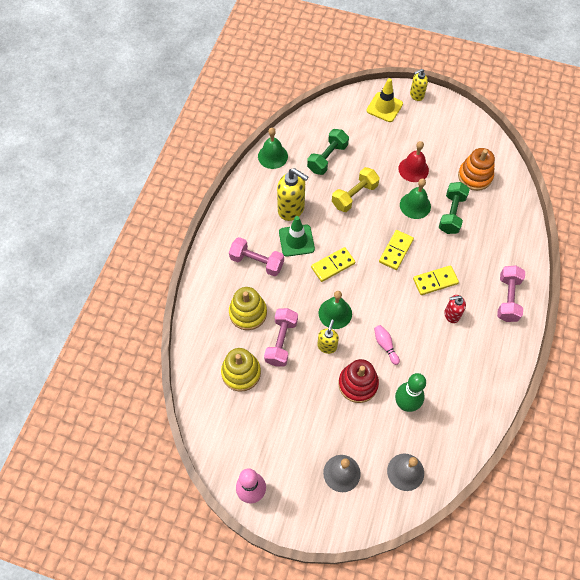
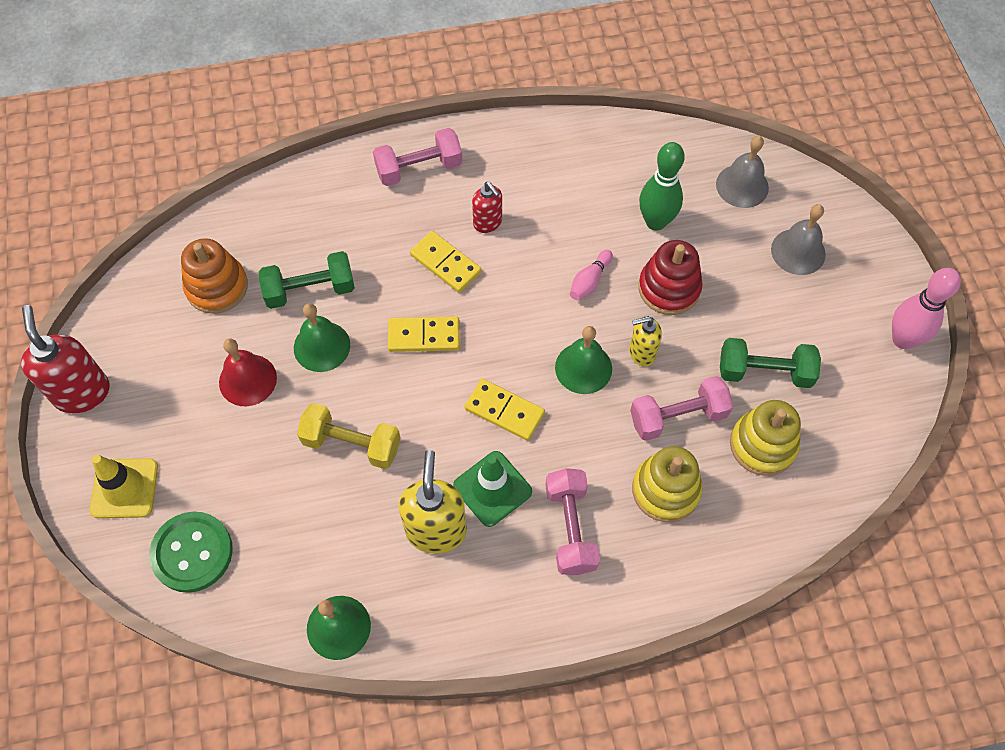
camera: 120 degrees left, 0 degrees up
green dumbbell [307,129,349,175] -> green dumbbell moved to [720,338,821,388]
yellow soap dispenser [410,69,428,101] -> none
none -> red soap dispenser [21,305,110,413]
none -> green button [149,512,233,593]

